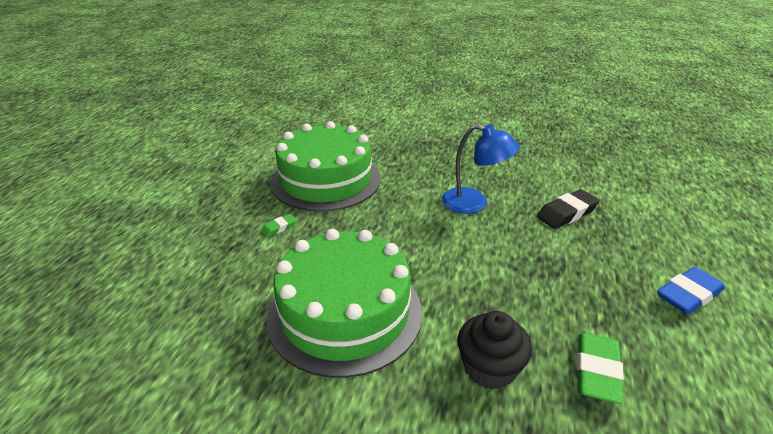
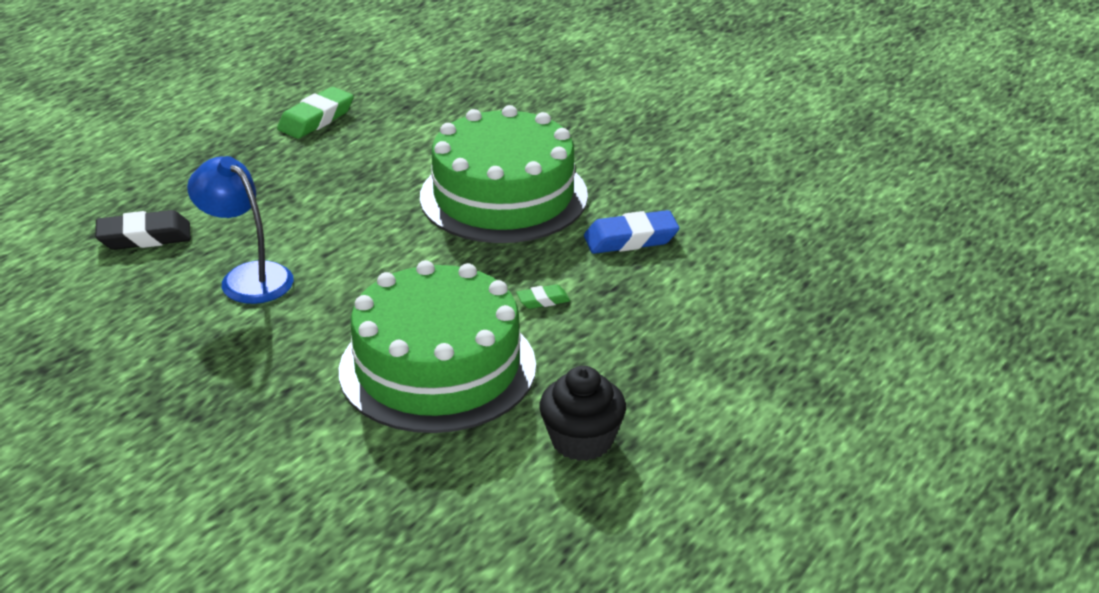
camera: 160 degrees left, 0 degrees up
black cupcake [458,311,532,390] -> black cupcake moved to [539,366,626,461]
blue eraser [657,267,725,314] -> blue eraser moved to [584,210,679,254]

